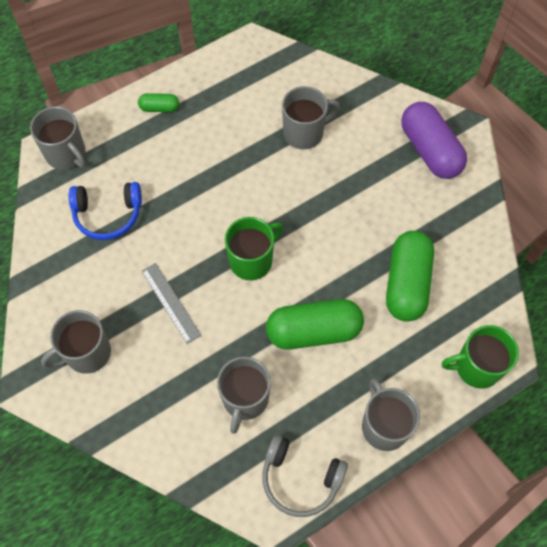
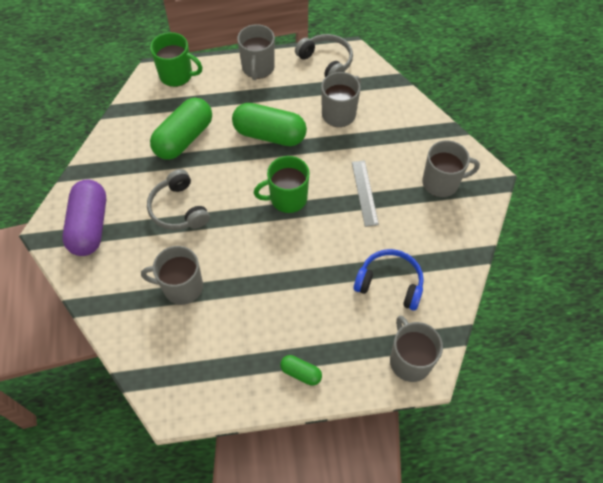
camera: 155 degrees left, 5 degrees down
none -> grey headphones [147,169,210,230]

